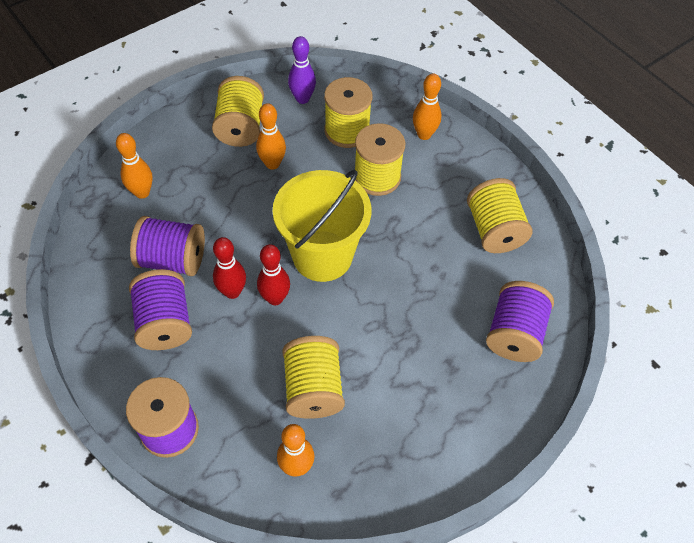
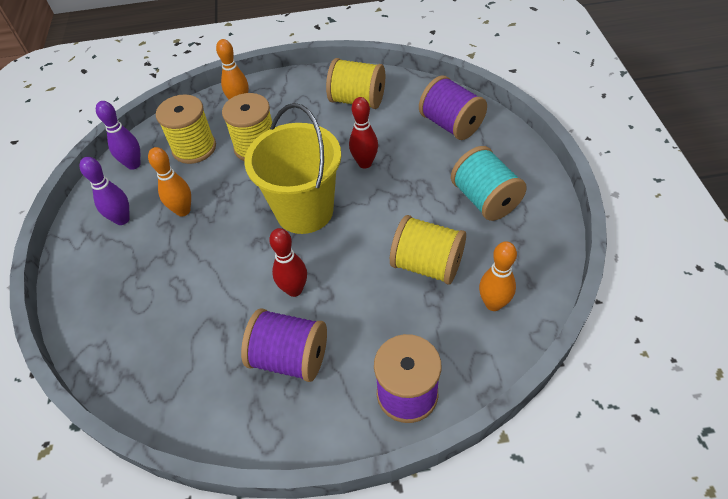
camera: 55 degrees left, 5 degrees down
orange bowling pin [116,133,153,199] -> none
purple spool [130,216,205,276] -> none
yellow spool [212,76,264,147] -> purple bowling pin [79,157,130,225]
red bowling pin [257,244,290,305] -> red bowling pin moved to [349,97,378,168]
none -> turquoise spool [451,146,527,221]

